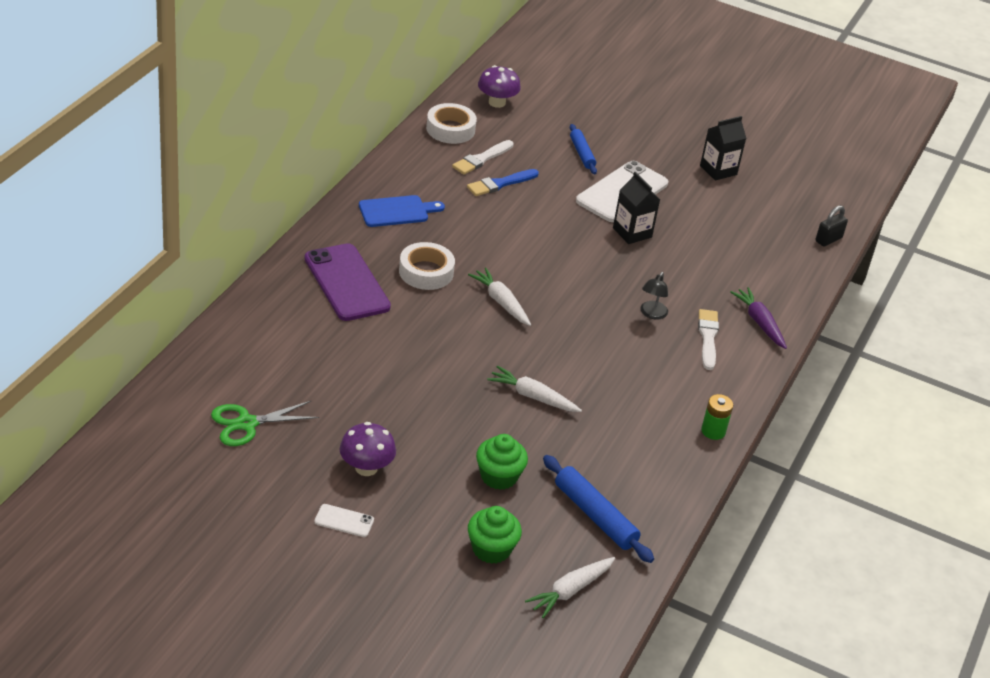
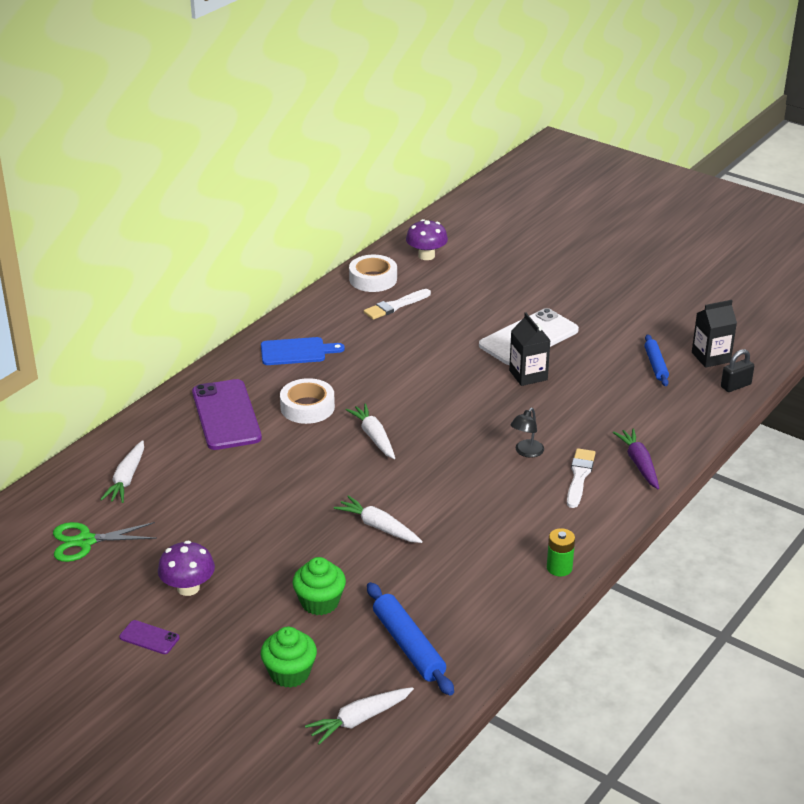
camera: 15 degrees right, 5 degrees down
white phone [314,504,374,537] -> purple phone [119,620,180,654]
blue brush [467,169,539,196] -> none
blue rolling pin [570,124,597,174] -> blue rolling pin moved to [644,334,669,386]
black carton [700,116,746,181] -> black carton moved to [692,300,737,368]
none -> white carrot [100,440,144,503]

